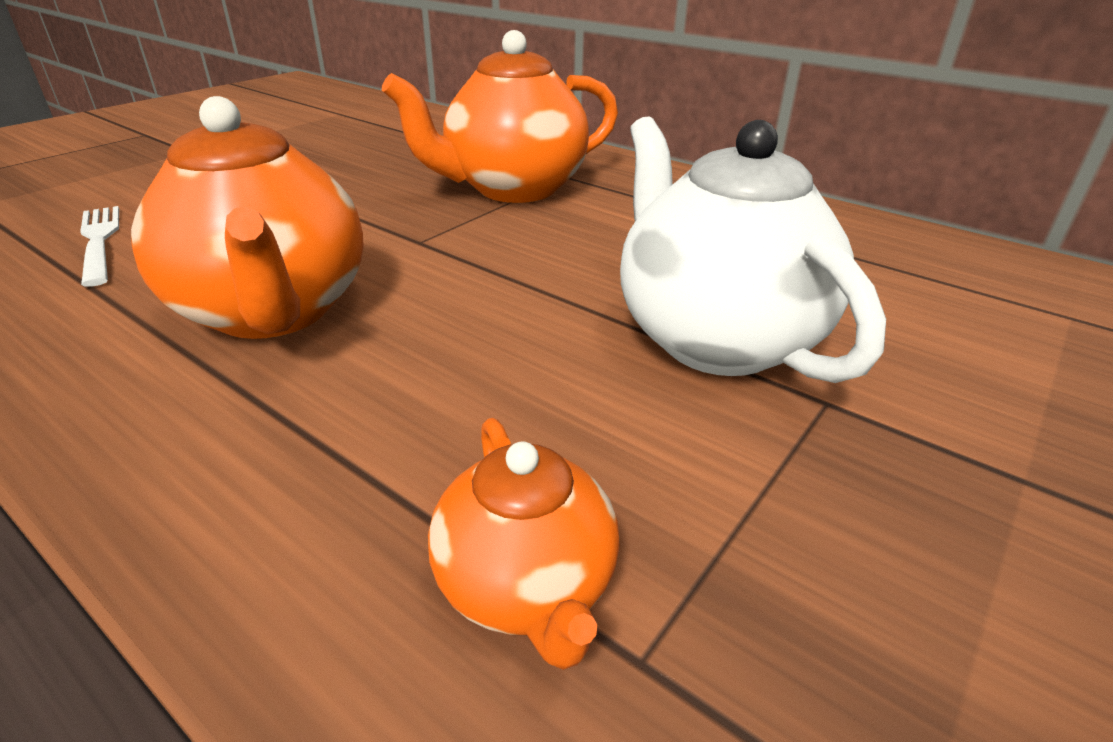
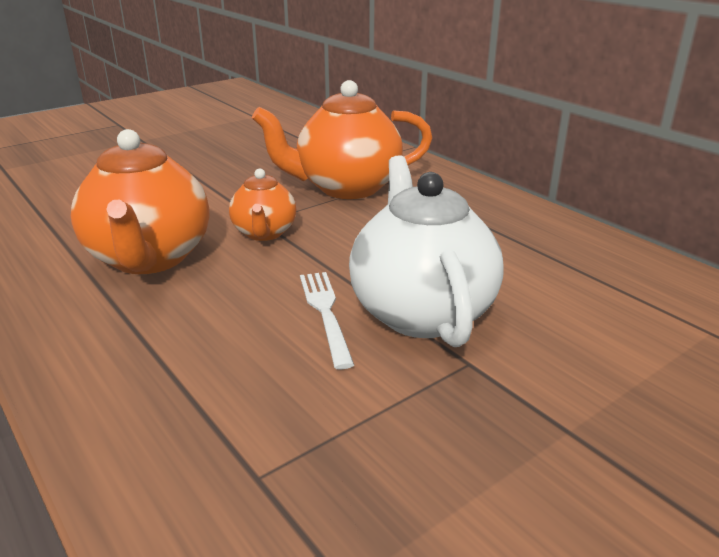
camera: 15 degrees right, 5 degrees down
white fork [80,206,119,287] -> white fork moved to [300,272,354,370]
orange teapot [428,418,620,670] -> orange teapot moved to [229,168,296,241]

